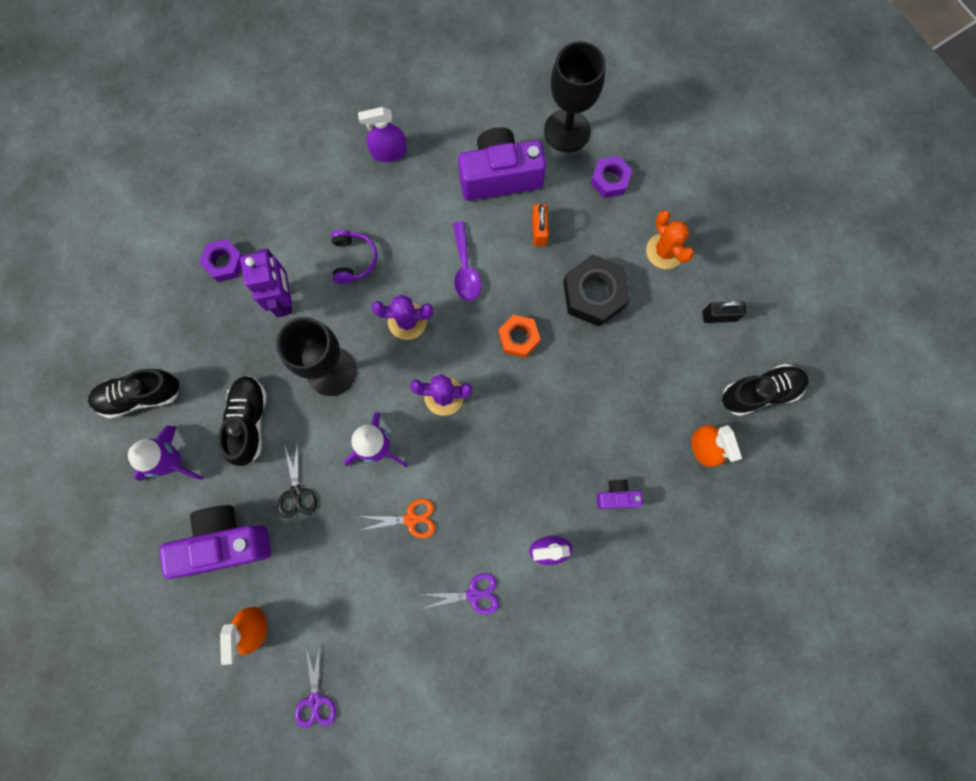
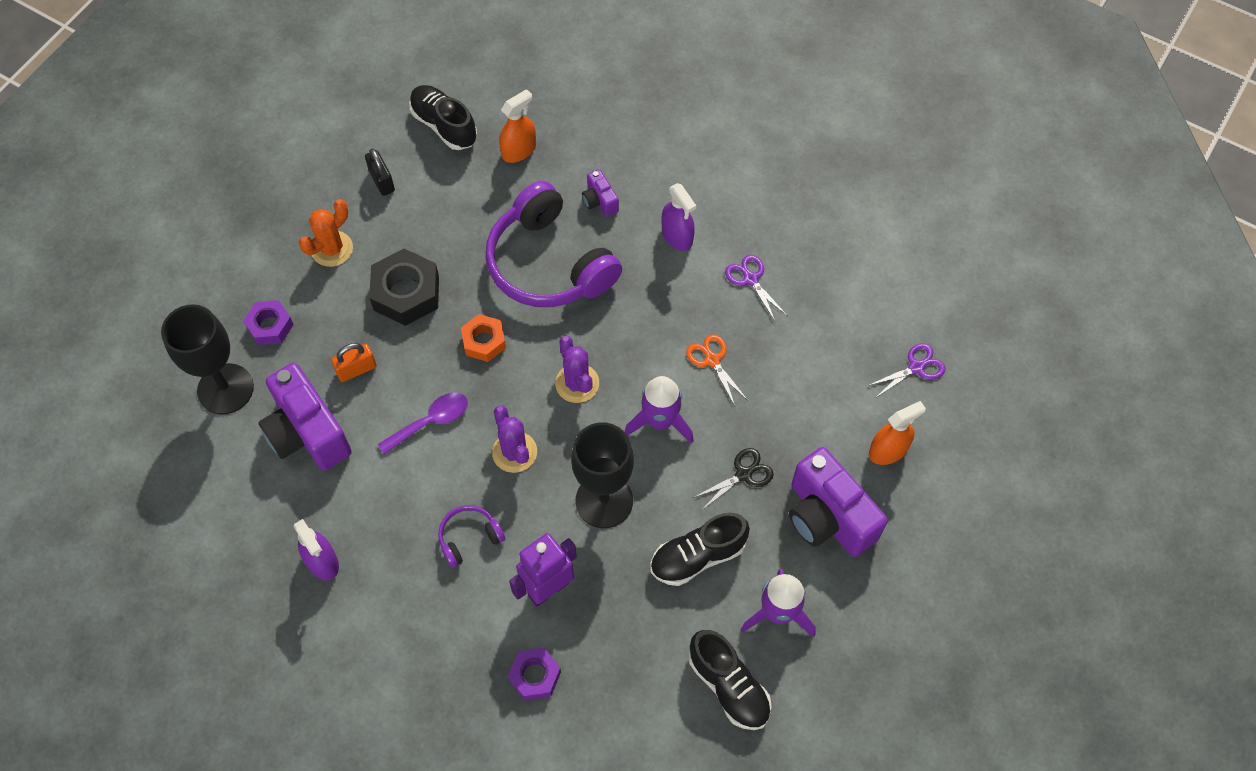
camera: 115 degrees left, 15 degrees down
none -> purple headphones [485,181,622,307]

